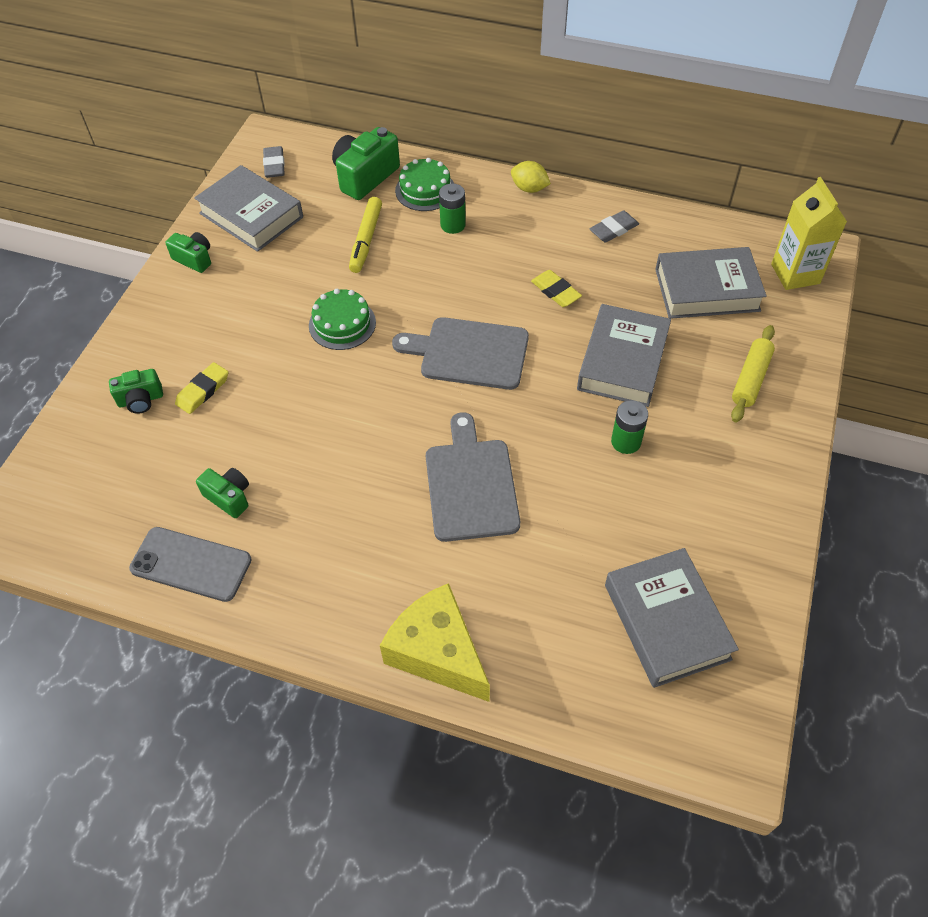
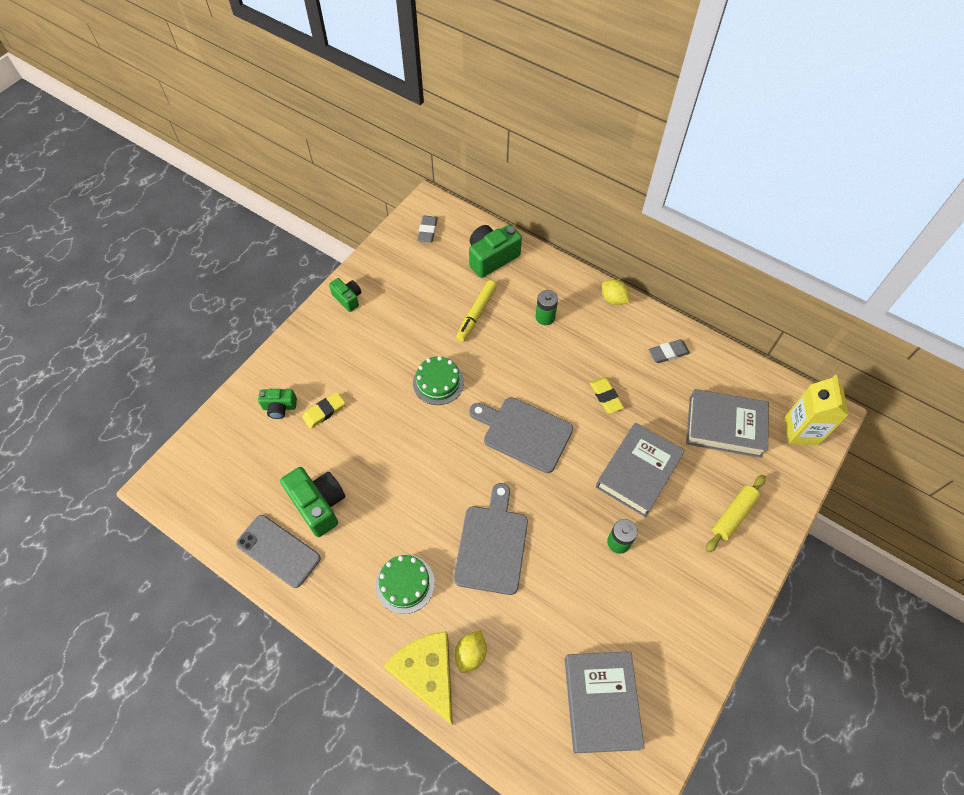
camera: 15 degrees right, 5 degrees up
grey book [194,165,303,252] -> none
green camera [196,468,249,518] -> green camera [280,467,345,537], size x1.72
green cake [395,158,454,211] -> green cake moved to [376,555,435,614]
none -> yellow lemon [455,630,487,673]

